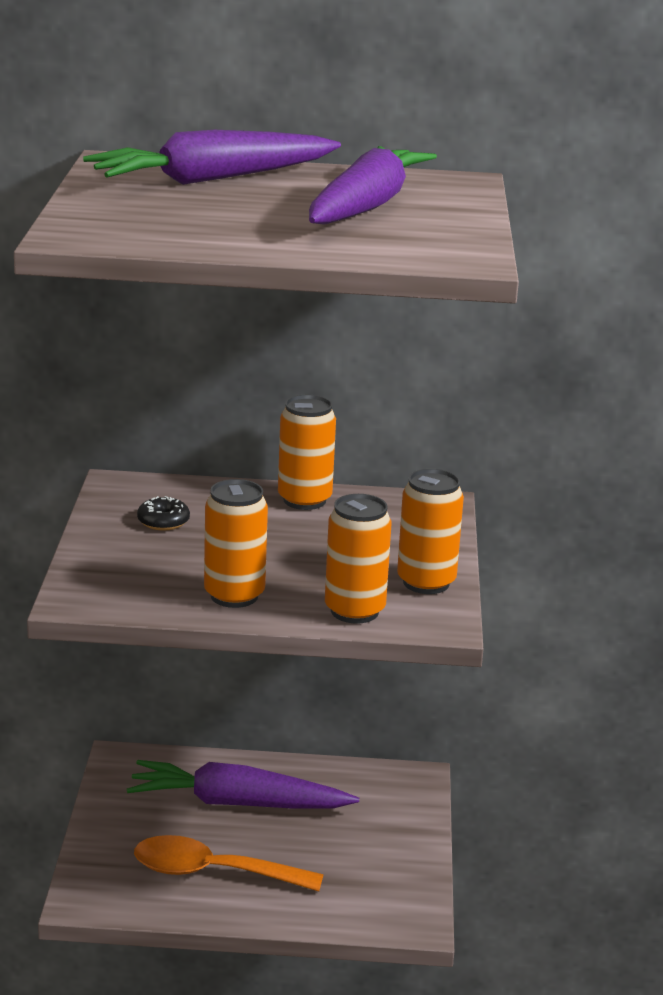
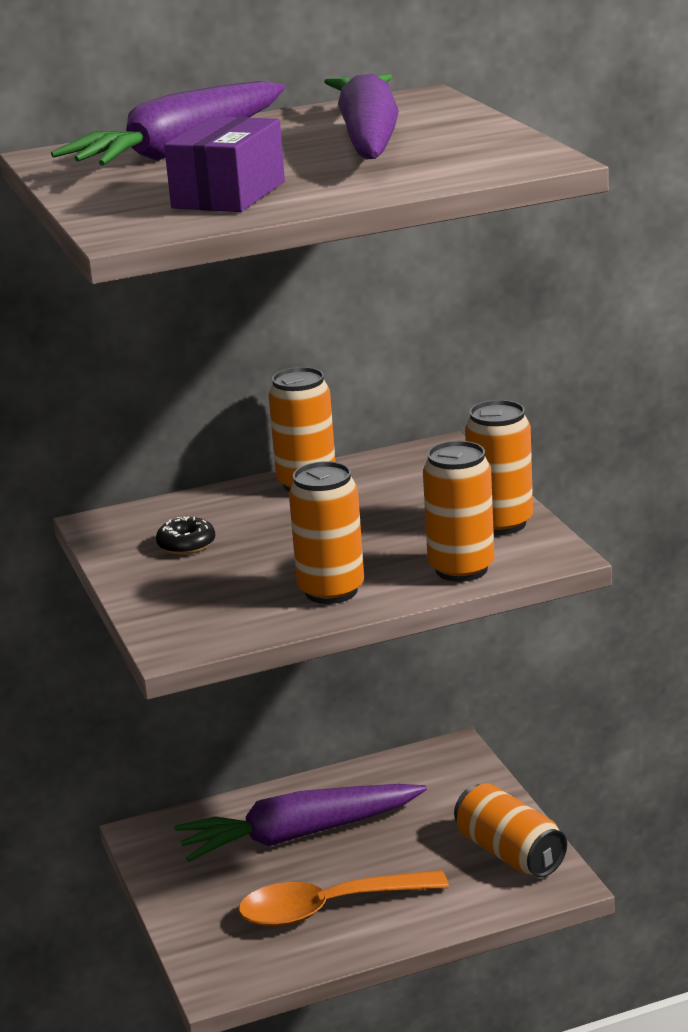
camera: 20 degrees left, 0 degrees up
none -> purple box [164,116,285,212]
none -> orange can [454,783,567,878]

